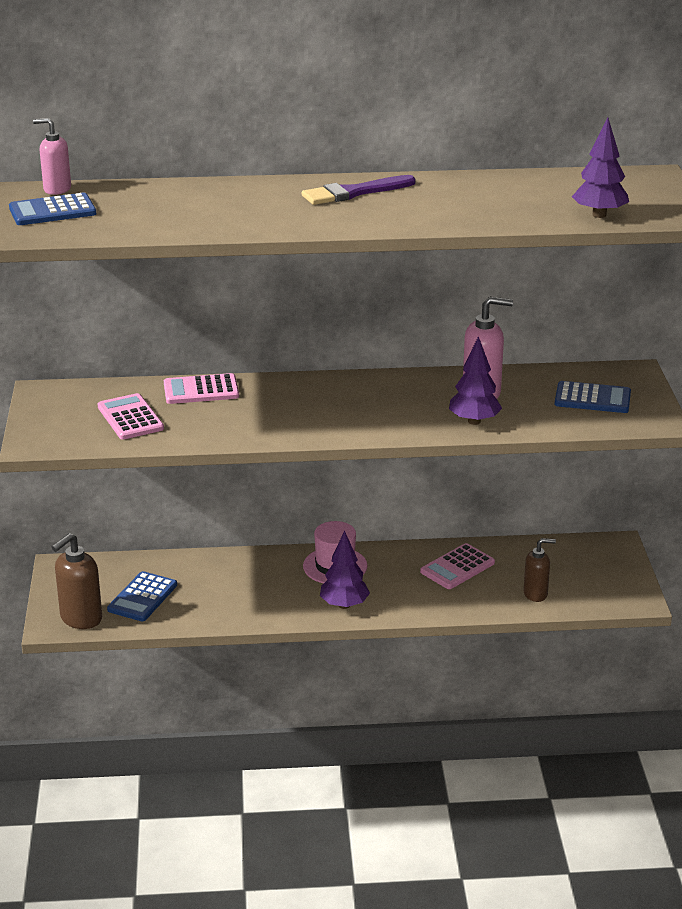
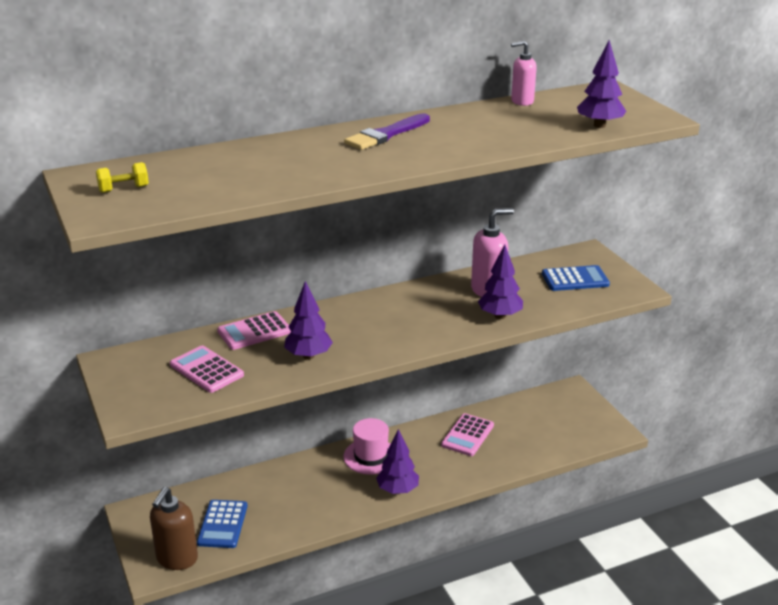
camera: 20 degrees left, 0 degrees up
blue calculator [9,193,96,225] -> yellow dumbbell [96,162,149,193]
pink soap dispenser [33,118,71,195] -> pink soap dispenser moved to [511,41,537,106]
brown soap dispenser [523,538,556,602] -> none
none -> purple tree [284,281,333,359]

